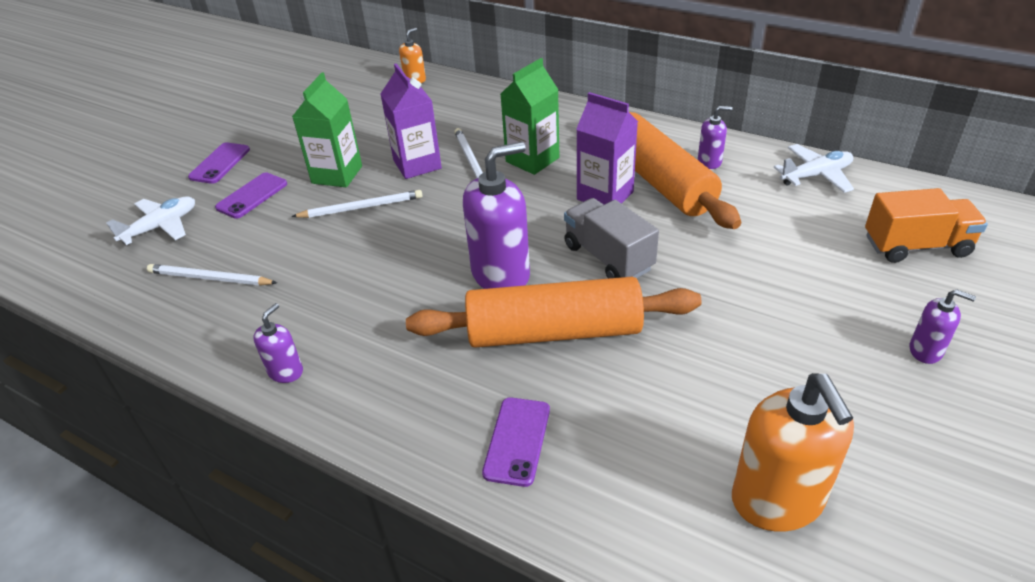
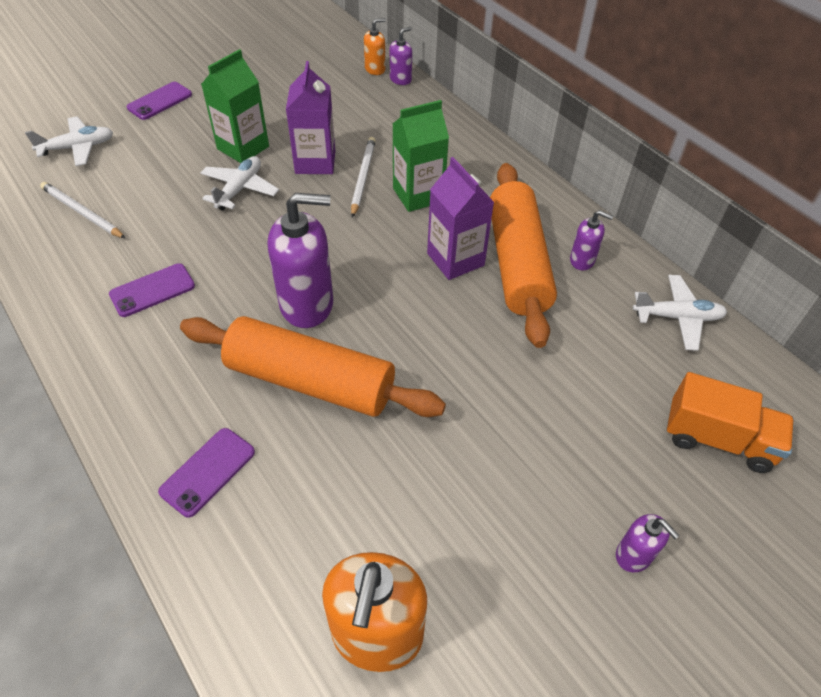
camera: 20 degrees right, 10 degrees up
purple phone [215,172,287,219] -> purple phone moved to [109,263,195,317]
purple soap dispenser [253,303,303,383] -> purple soap dispenser moved to [390,27,412,85]
white pencil [292,190,422,218] -> white plane [200,156,279,211]
grey truck [564,198,659,278] -> none

